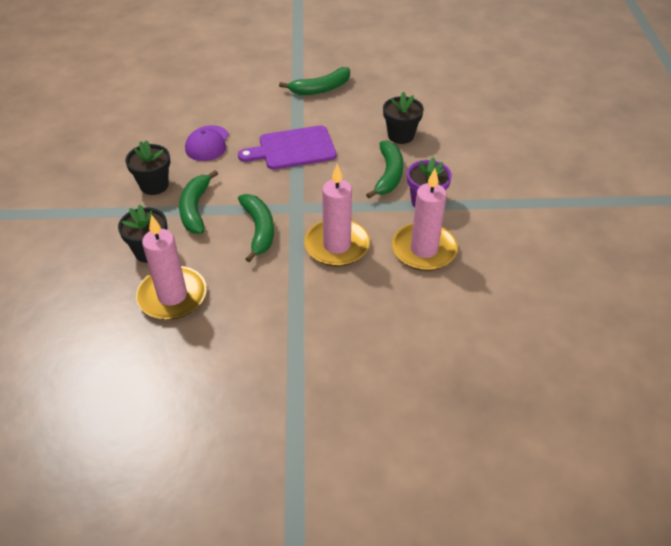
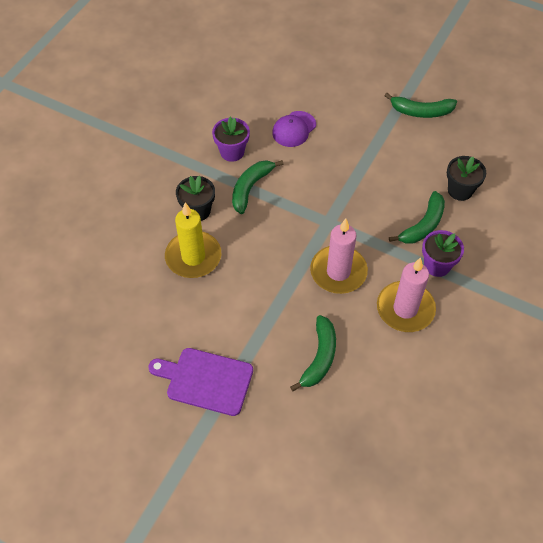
camera: 30 degrees right, 10 degrees up
black flower pot [125,140,170,195] -> purple flower pot [212,117,250,162]
pink candle [136,215,207,320] -> yellow candle [165,202,222,278]
purple cutting board [238,125,337,170] -> purple cutting board moved to [148,348,253,416]
green banana [238,194,274,263] -> green banana moved to [290,315,336,391]

